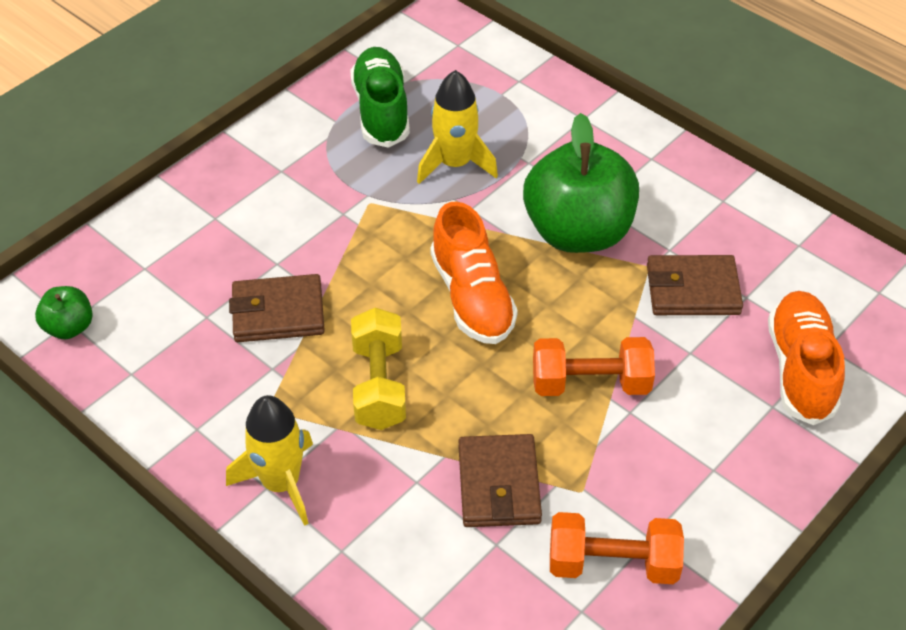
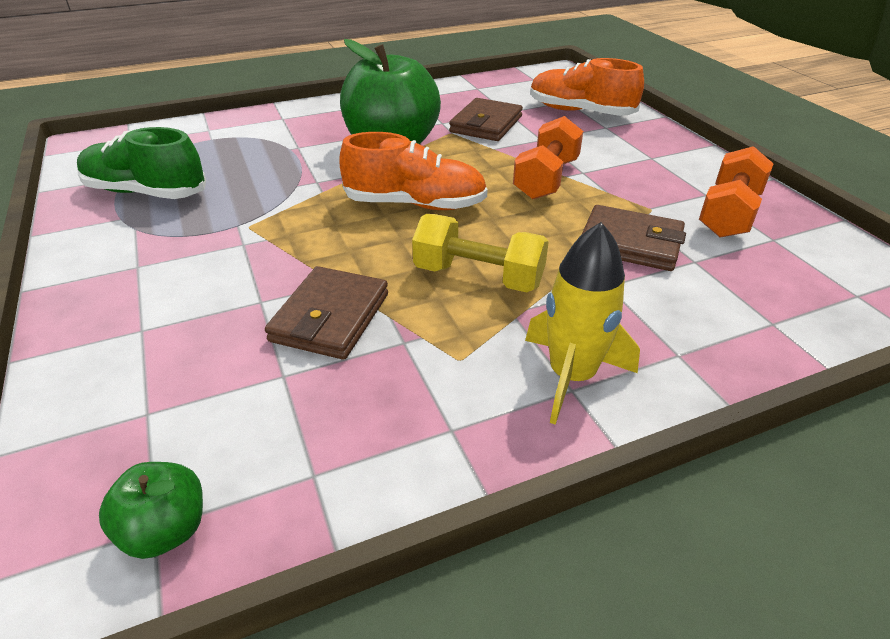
camera: 65 degrees left, 10 degrees down
yellow rocket [417,70,498,184] -> none

